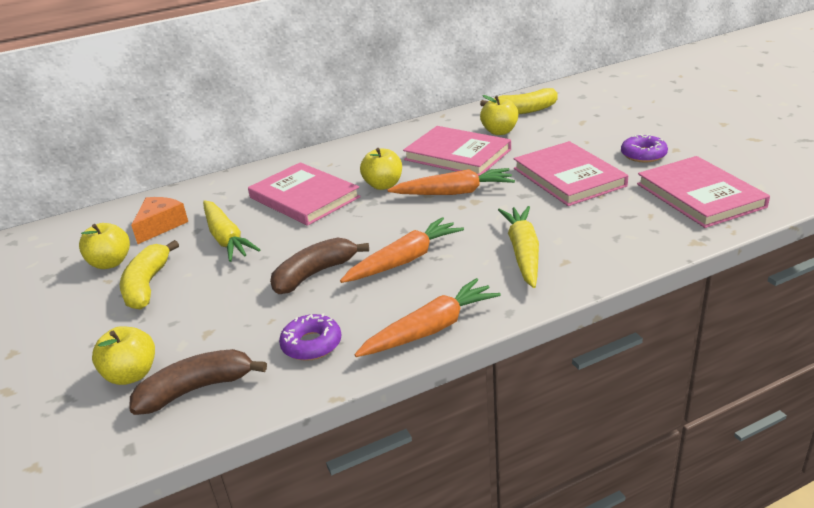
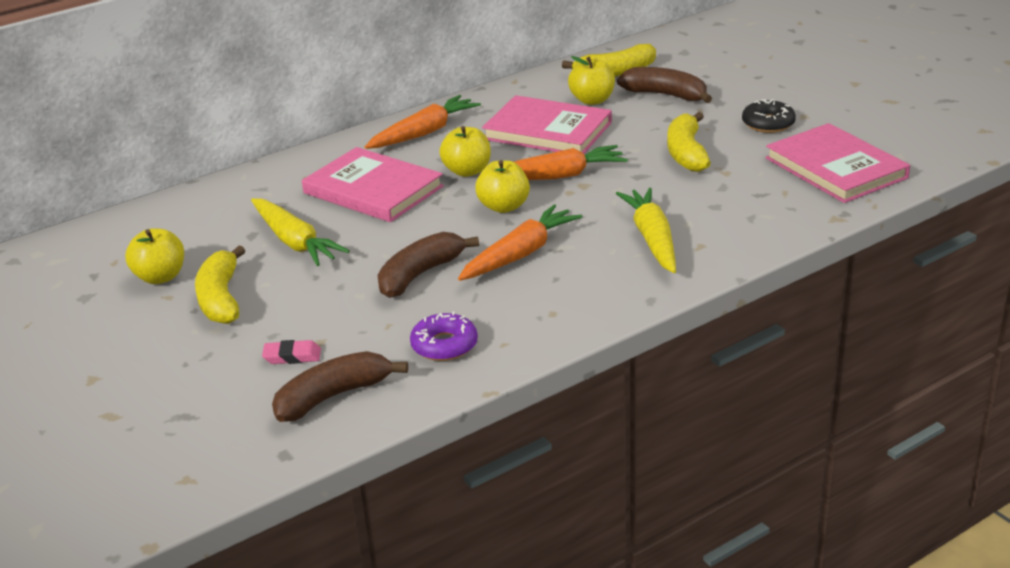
camera: 10 degrees left, 0 degrees up
yellow apple [92,326,155,385] -> yellow apple moved to [475,160,530,213]
orange cheese [131,197,188,244] -> none
orange carrot [354,278,501,357] -> orange carrot moved to [365,95,481,149]
pink book [514,141,628,206] -> yellow banana [667,112,711,172]
purple donut [621,134,668,162] -> black donut [742,99,796,133]
none -> pink eraser [262,340,321,364]
none -> brown banana [617,67,712,103]

